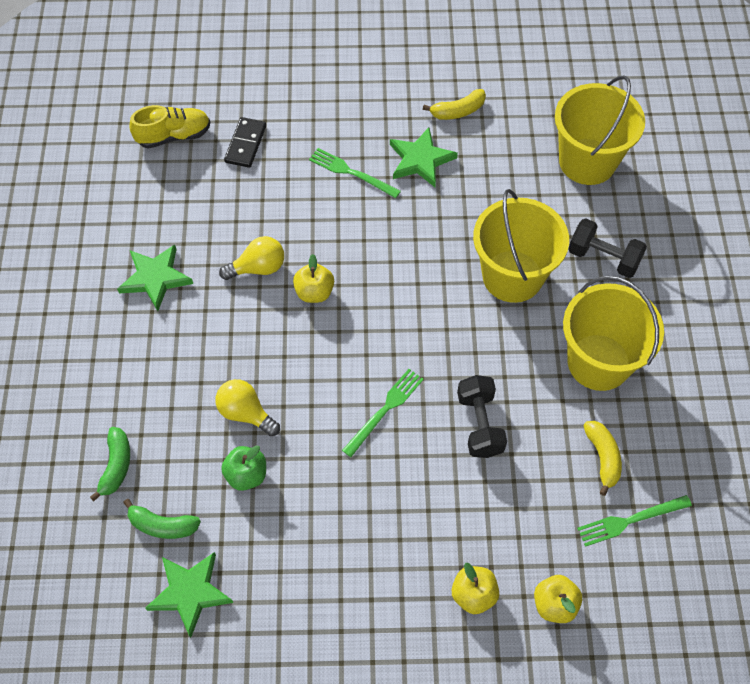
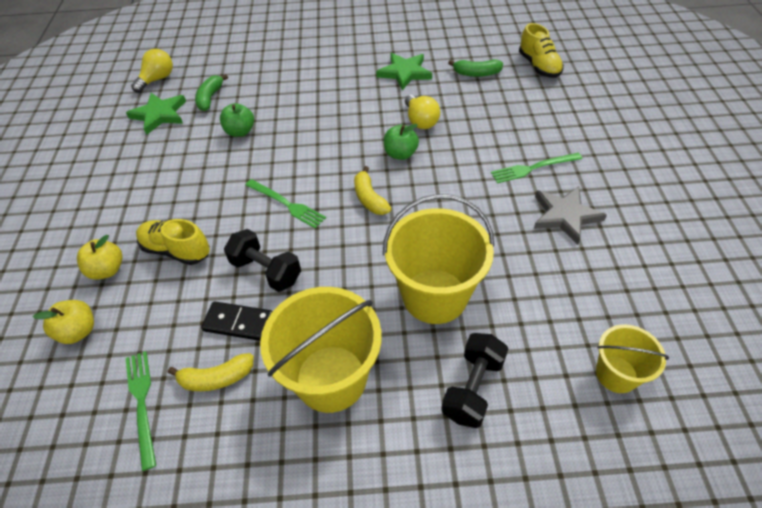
camera: 90 degrees right, 10 degrees down
green banana [90,427,130,501] -> green banana moved to [448,59,503,77]
yellow light bulb [215,379,280,436] -> yellow light bulb moved to [131,49,173,93]
black domino [224,117,266,168] -> black domino moved to [201,301,273,341]
yellow apple [293,254,334,303] -> green apple [384,124,419,160]
green fork [309,148,401,198] -> green fork turned 135 degrees counterclockwise [491,153,582,183]
green star [390,127,458,187] -> grey star [534,186,607,245]
yellow banana [423,89,486,120] -> yellow banana moved to [354,166,392,215]
black dumbbell [457,375,507,458] -> black dumbbell turned 45 degrees clockwise [224,229,301,292]
yellow bucket [555,76,645,185] -> yellow bucket [596,324,669,393], size x0.55
none -> yellow shoe [136,219,210,265]

